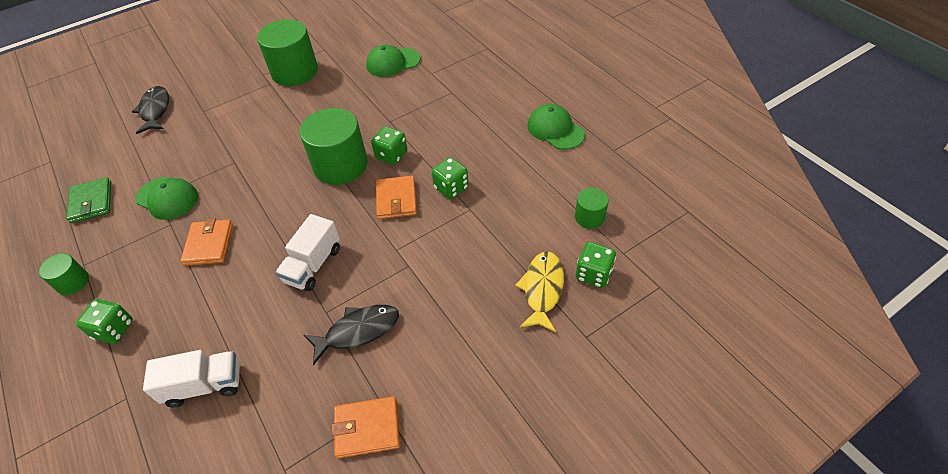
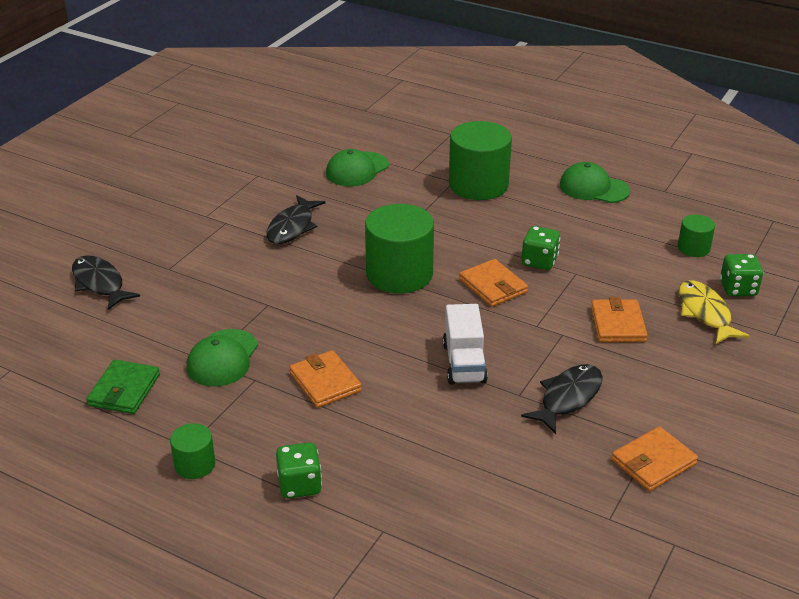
camera: 30 degrees left, 15 degrees down
green wallet [66,177,111,223] -> green wallet turned 60 degrees clockwise [86,360,160,414]
green cap [135,177,198,220] -> green cap turned 105 degrees clockwise [186,329,258,387]
white truck [143,350,240,408] -> none
green cylinder [257,19,318,86] -> green cylinder moved to [449,121,512,200]
green dice [371,126,407,165] -> none
none -> black fish [266,195,326,244]
none -> orange wallet [591,297,648,342]

